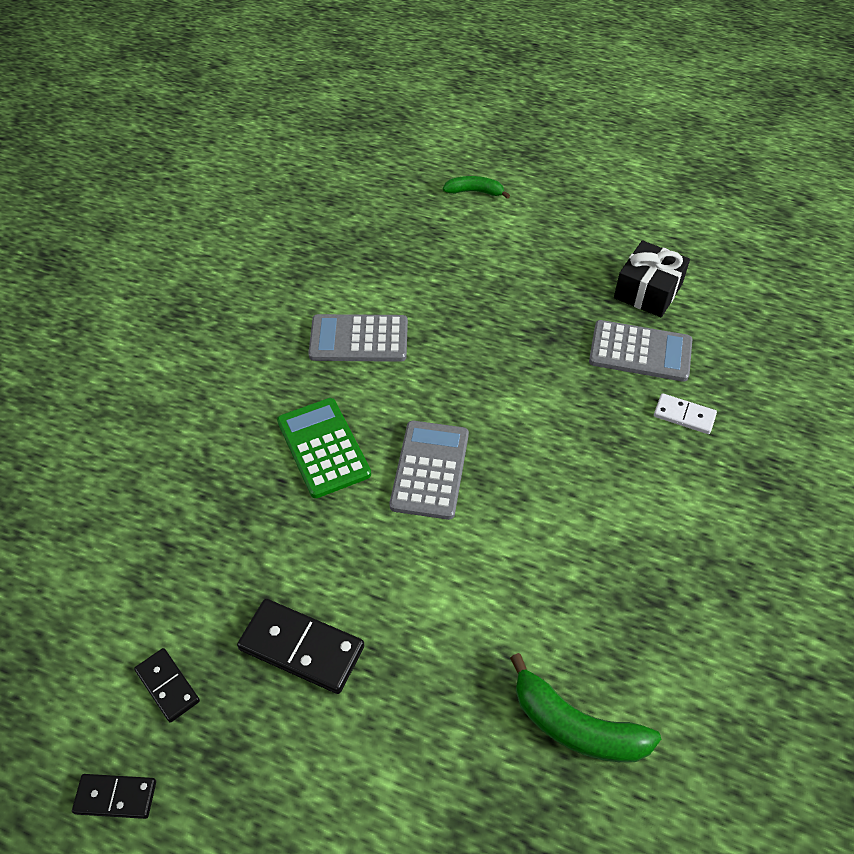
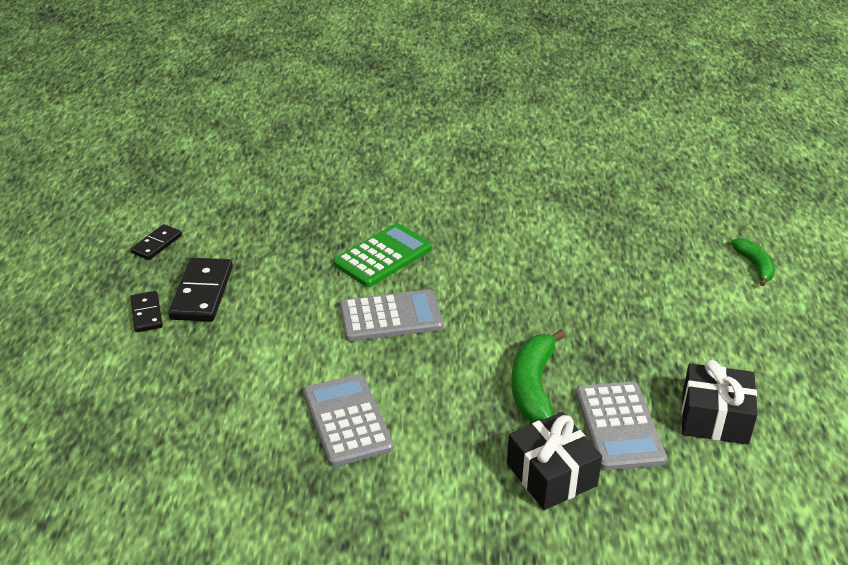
camera: 70 degrees right, 15 degrees down
black domino [72,774,156,819] -> black domino moved to [130,291,163,332]
grey calculator [308,314,408,362] -> grey calculator moved to [303,374,394,467]
green banana [510,653,661,762] -> green banana moved to [511,329,566,422]
white domino [654,393,717,434] -> black gift [507,412,602,510]

